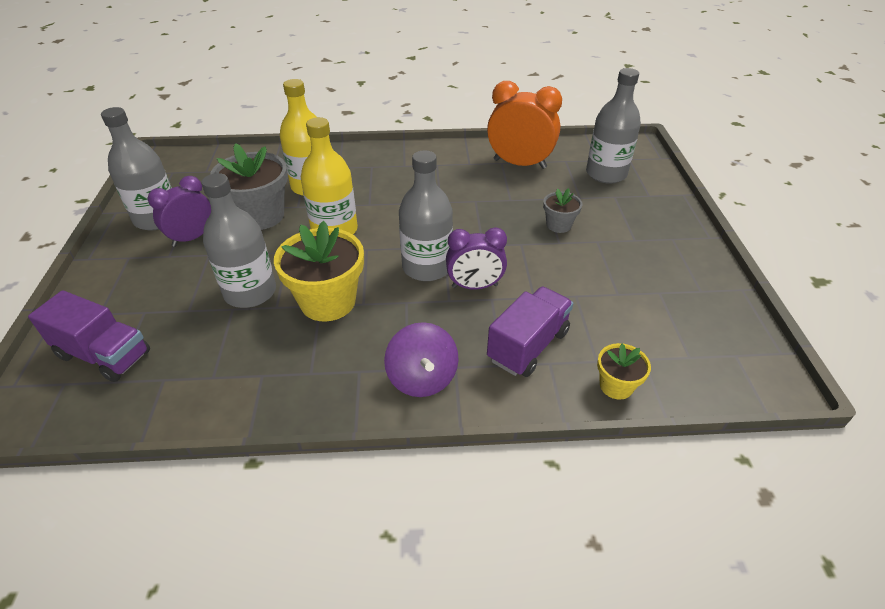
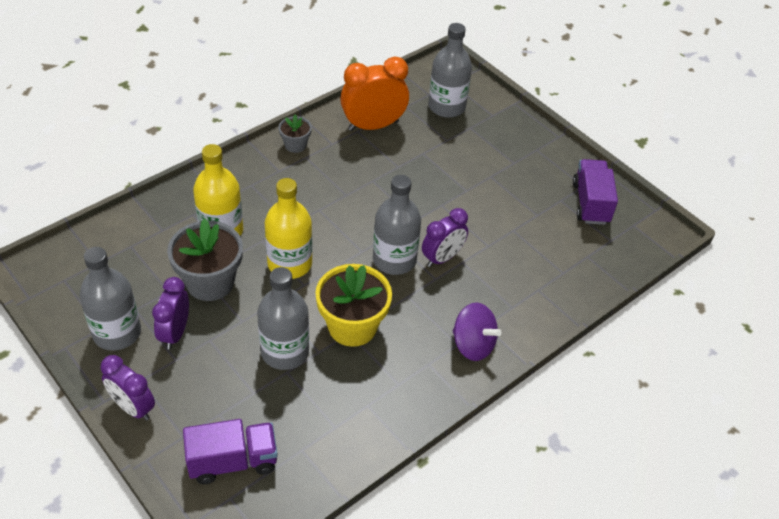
camera: 40 degrees left, 5 degrees up
purple truck [487,286,573,377] -> purple truck moved to [573,159,618,225]
grey flower pot [543,188,582,233] -> grey flower pot moved to [279,115,312,153]
yellow flower pot [597,343,651,400] -> none
none -> purple clock [101,355,155,421]

